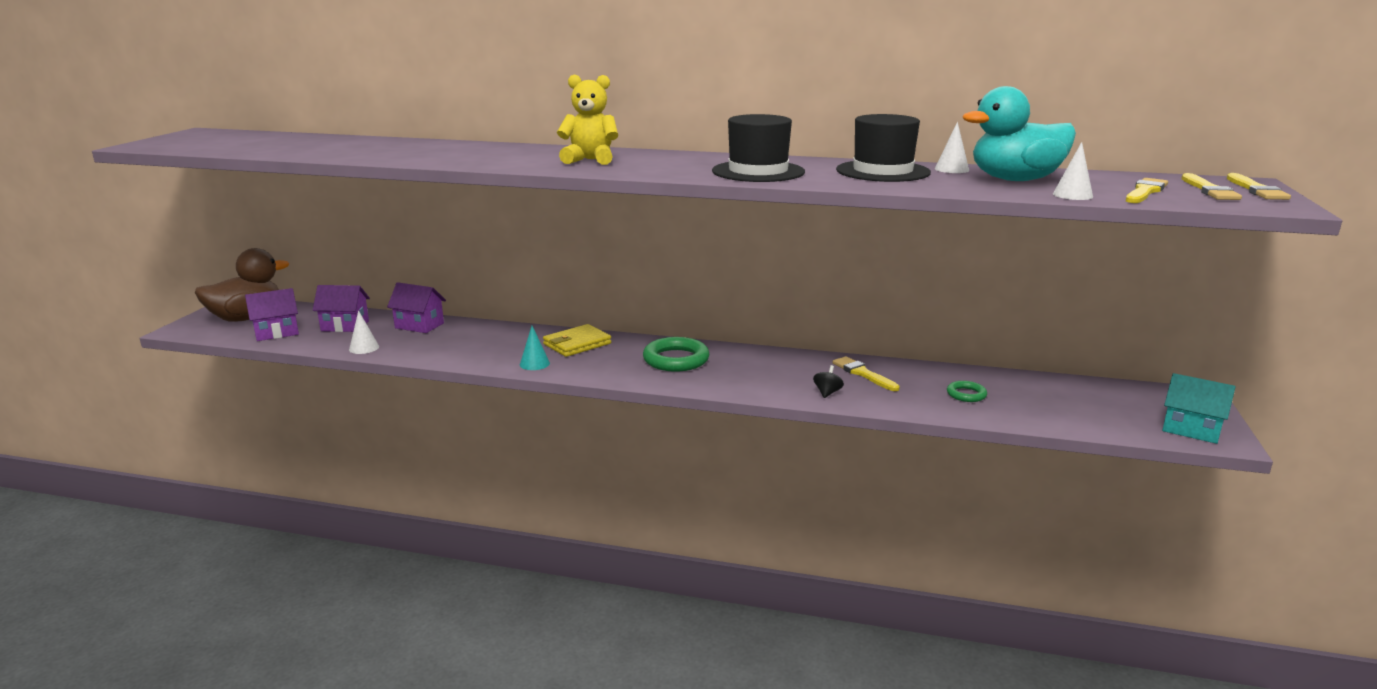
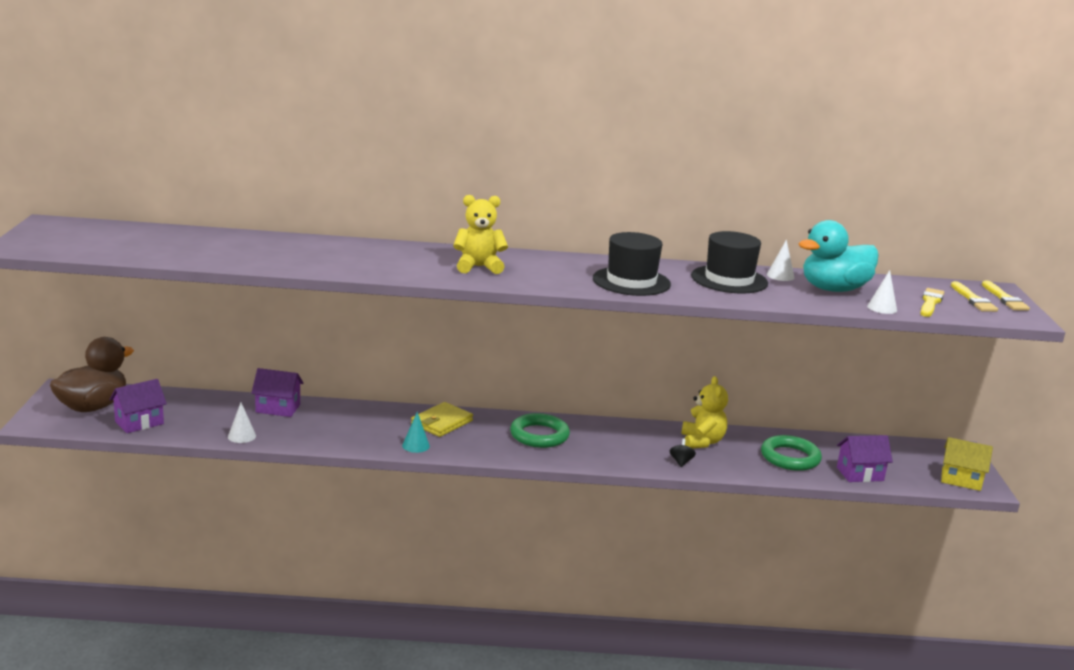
camera: 15 degrees left, 0 degrees up
purple house [313,285,370,332] -> purple house moved to [837,435,893,482]
yellow brush [833,356,900,391] -> yellow teddy bear [681,376,728,449]
green ring [947,381,987,402] -> green ring [761,435,822,471], size x1.86
turquoise house [1162,373,1236,444] -> yellow house [941,437,993,491]

